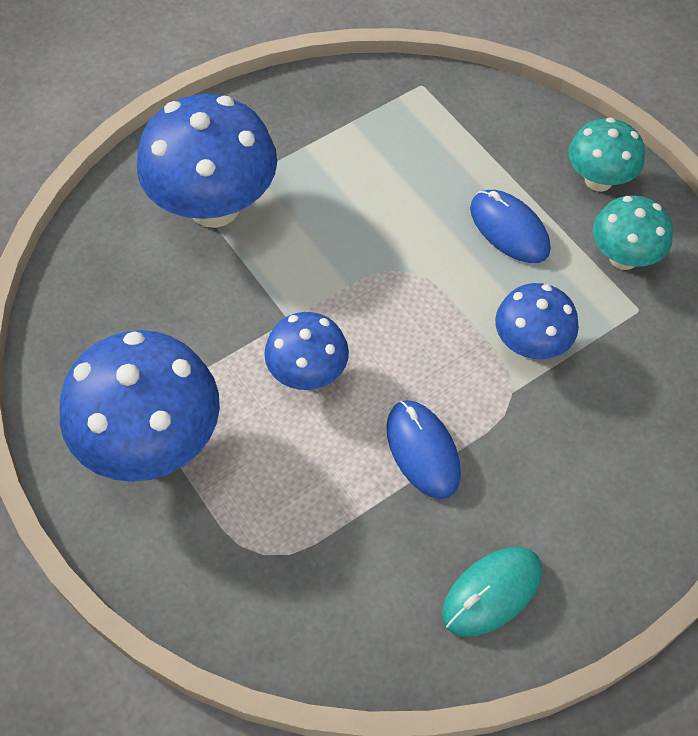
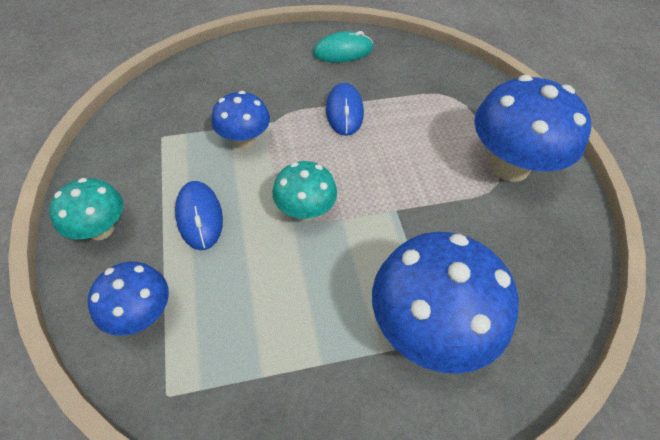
camera: 160 degrees left, 5 degrees down
blue mushroom [264,312,349,390] -> blue mushroom moved to [88,262,169,336]
turquoise mushroom [593,196,673,270] -> turquoise mushroom moved to [272,161,337,221]

